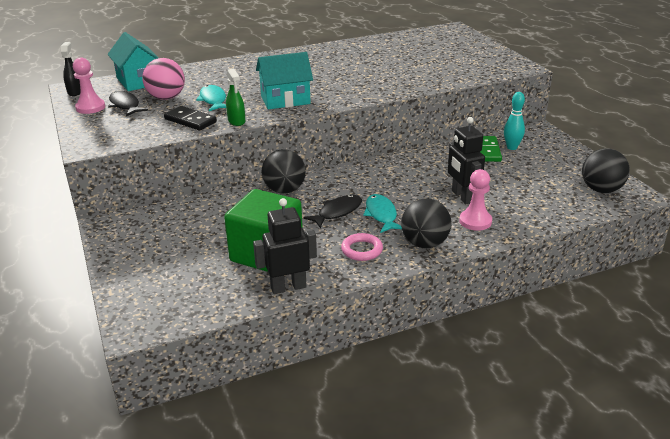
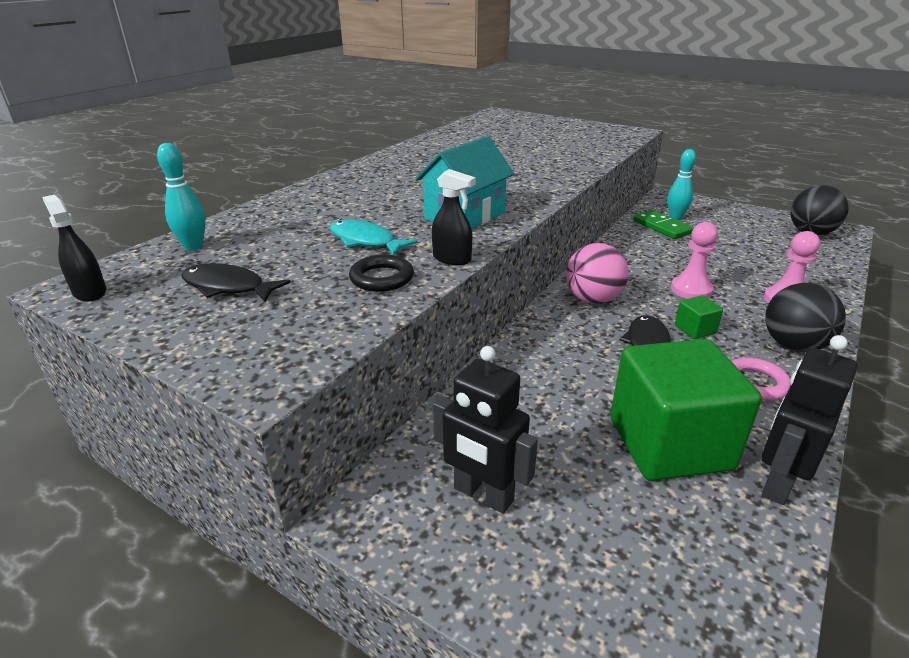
camera: 35 degrees left, 0 degrees up
pink pawn [73,58,105,114] -> pink pawn moved to [671,222,718,299]
turquoise house [107,32,159,91] -> turquoise bowling pin [157,143,205,251]
pink ball [143,58,185,100] -> pink ball moved to [566,243,629,304]
black domino [164,106,217,131] -> black ring [349,255,414,292]
green spray bottle [226,68,245,126] -> black spray bottle [432,169,476,265]
black ball [262,149,306,194] -> none
turquoise fish [363,194,402,233] -> green cube [675,295,723,339]
black robot [448,117,485,204] -> black robot moved to [433,346,538,514]

